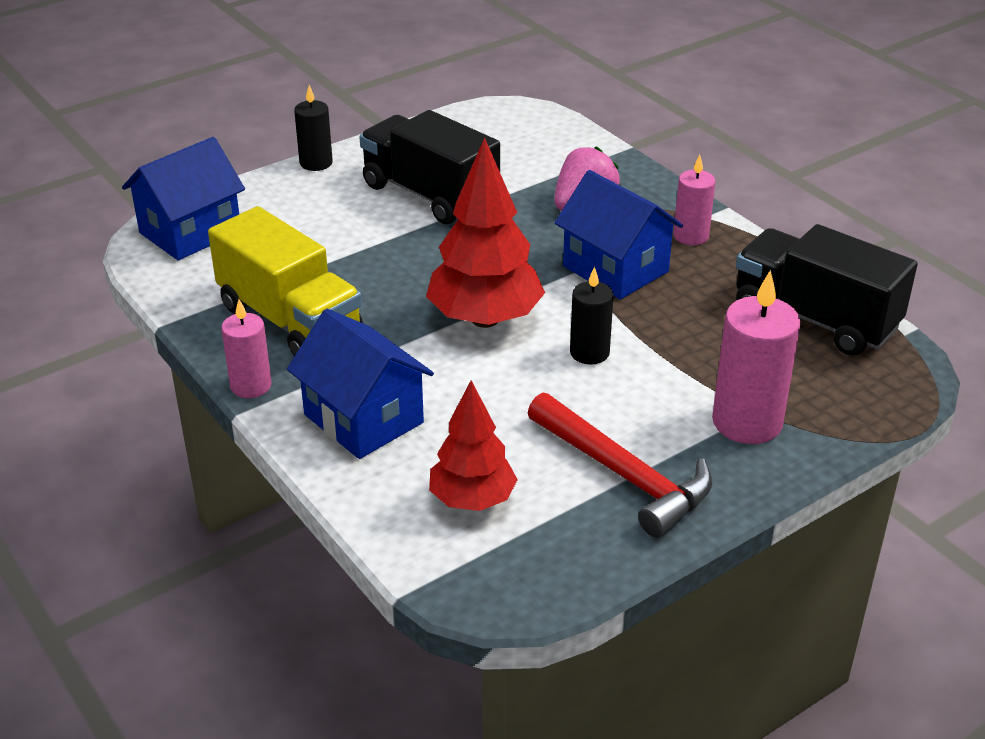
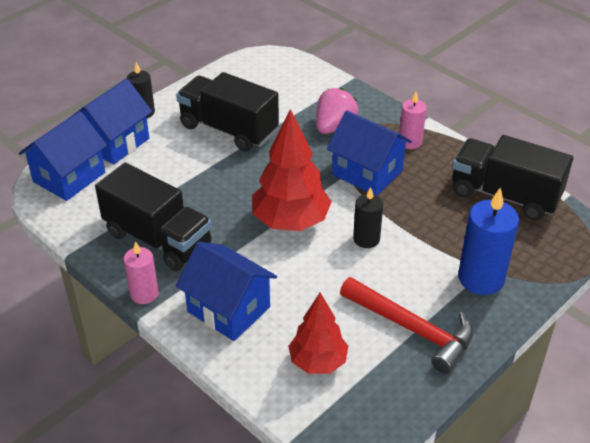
camera: 10 degrees left, 5 degrees up
yellow truck [208,206,363,356] -> black truck [95,163,212,271]
pink candle [712,270,801,444] -> blue candle [458,187,519,295]
none -> blue house [69,79,152,165]

